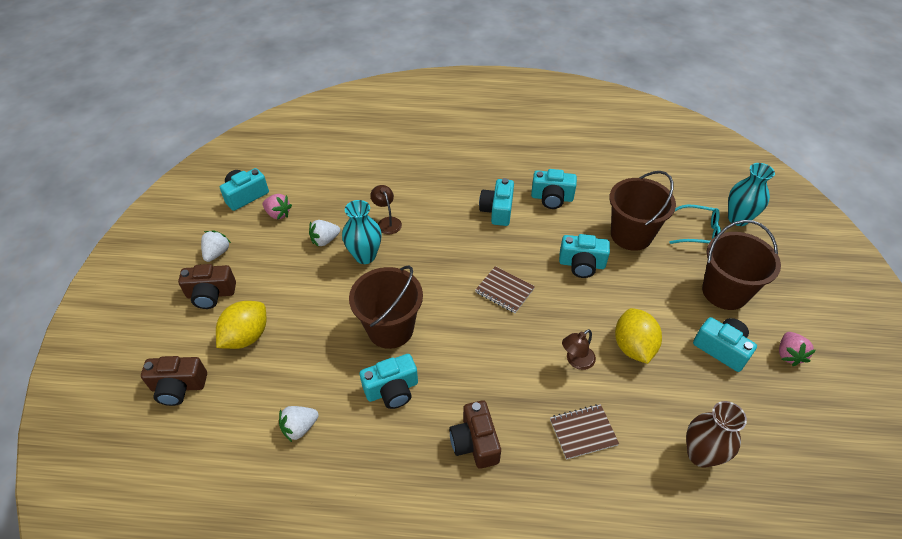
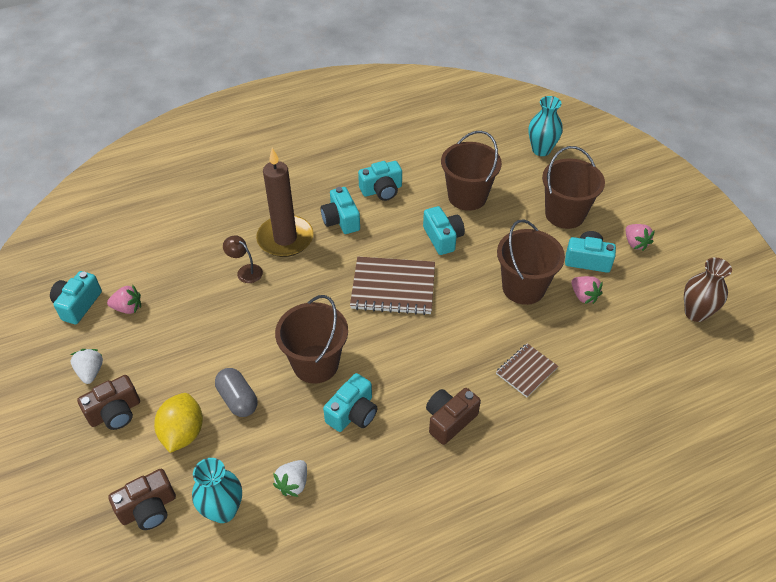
camera: 30 degrees left, 0 degrees up
white strawberry [309,220,340,247] -> none
turquoise vase [342,200,382,264] -> turquoise vase moved to [192,458,242,523]
brown camera [449,400,501,469] -> brown camera turned 90 degrees clockwise [426,388,481,445]
brown notebook [475,266,535,313] -> brown notebook [350,257,435,315], size x1.74
turquoise camera [559,234,610,278] -> turquoise camera turned 90 degrees counterclockwise [423,206,465,255]
brown lamp [562,329,596,370] -> none
yellow lemon [615,308,662,364] -> brown bucket [497,219,565,305]
turquoise glasses [669,205,721,244] -> none
brown vase [686,401,747,468] -> brown vase moved to [684,257,732,322]
none -> grey capsule [215,368,257,417]
none -> brown candle [256,148,313,257]
none -> pink strawberry [571,276,603,304]

